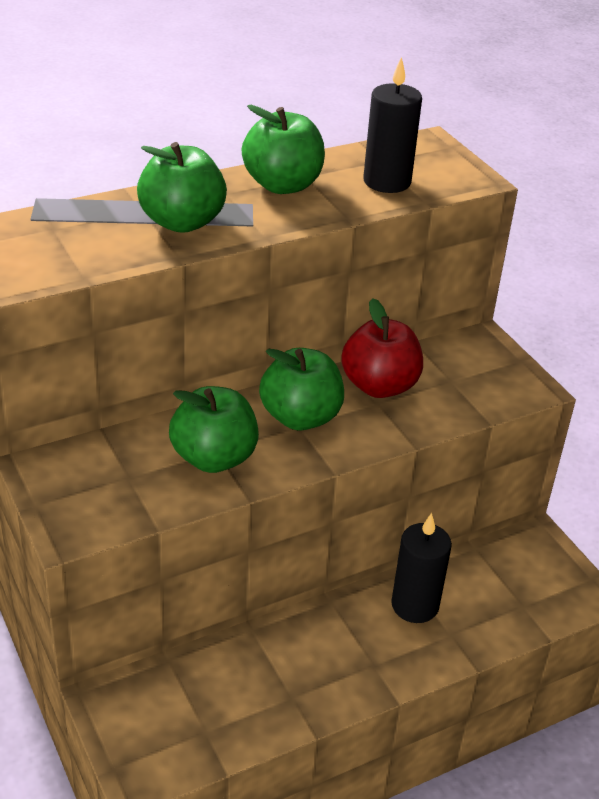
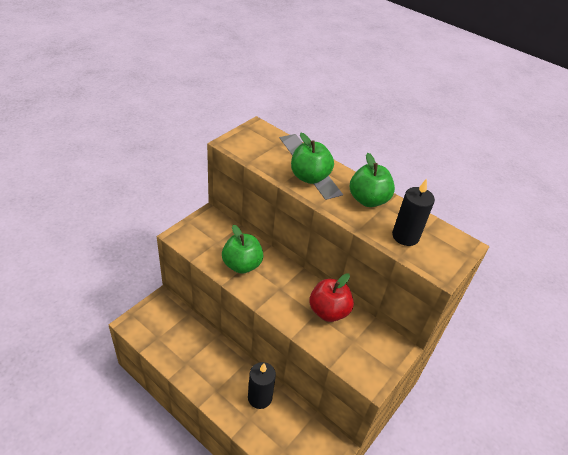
camera: 65 degrees right, 5 degrees up
green apple [259,348,344,431] -> none

